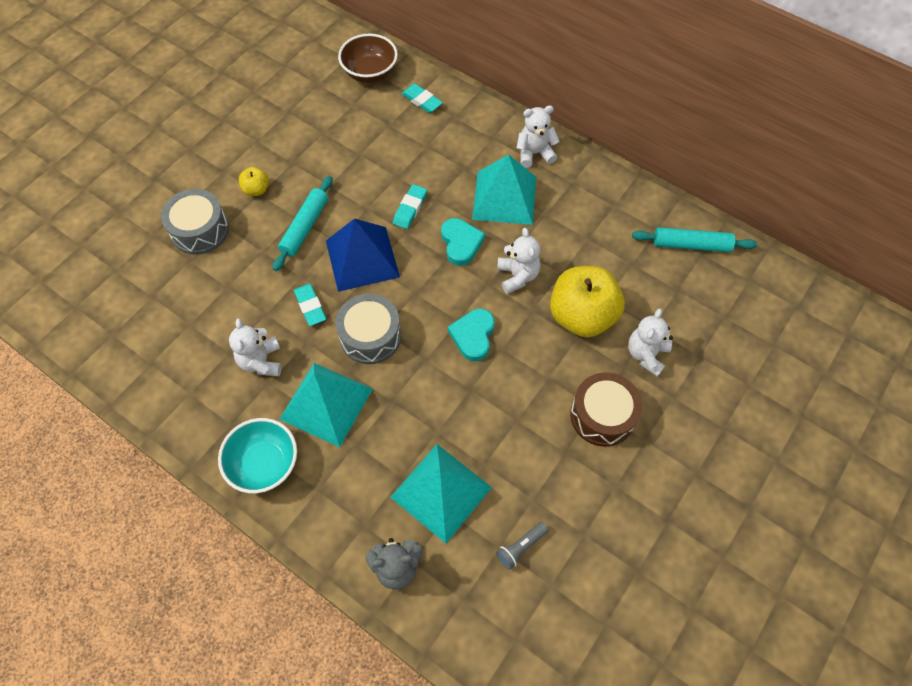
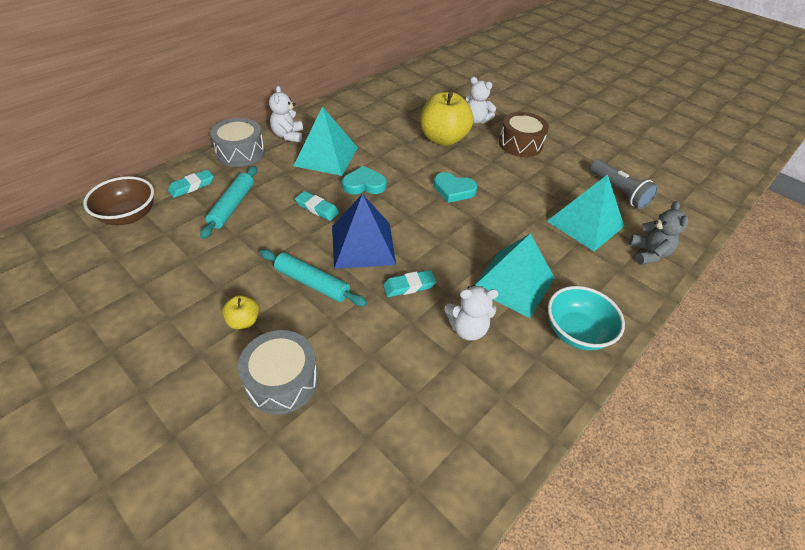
camera: 85 degrees left, 15 degrees down
grey drum [336,294,401,364] -> grey drum moved to [210,118,265,167]
grey flashlight [496,522,549,570] -> grey flashlight [590,159,658,209], size x1.74
white teddy bear [497,228,541,294] -> none
turquoise rolling pin [632,227,757,252] -> turquoise rolling pin moved to [200,166,257,239]

